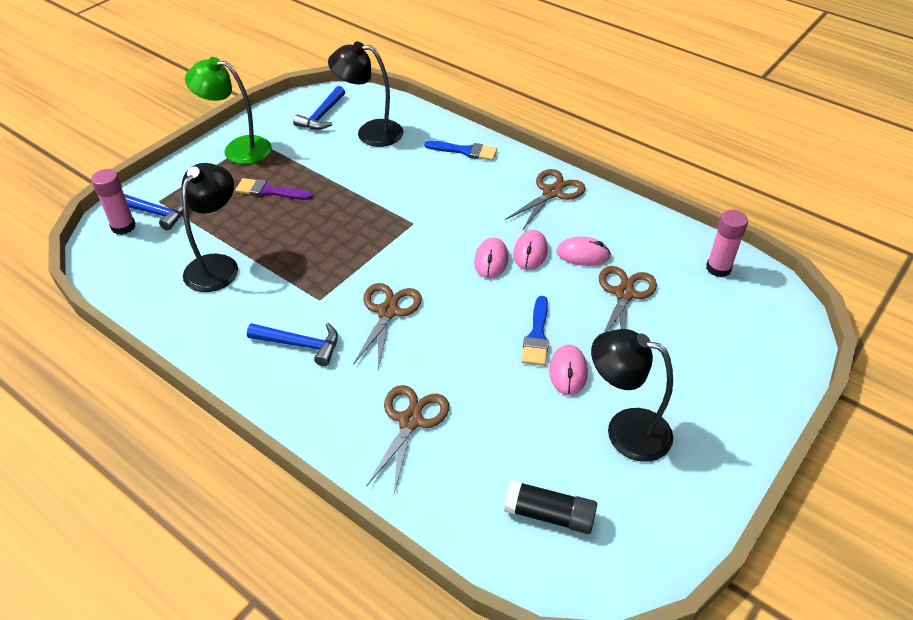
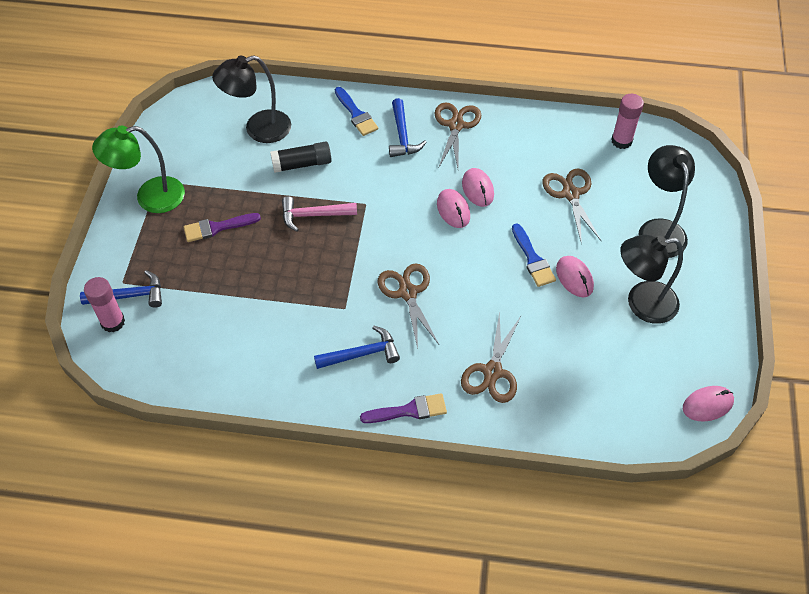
camera: 30 degrees left, 10 degrees up
black lamp [182,163,238,292] -> black lamp moved to [638,145,695,258]
blue hammer [293,86,345,130] -> blue hammer moved to [389,98,427,157]
brown scissors [366,385,449,493] -> brown scissors turned 150 degrees counterclockwise [461,311,521,403]
blue brush [424,140,497,161] -> blue brush turned 75 degrees clockwise [335,87,378,136]
black glue stick [504,480,597,534] -> black glue stick moved to [270,142,332,173]
pink mouse [556,236,611,266] -> pink mouse moved to [683,386,734,422]
none -> pink hammer [282,196,357,231]
none -> purple brush [360,393,447,423]

